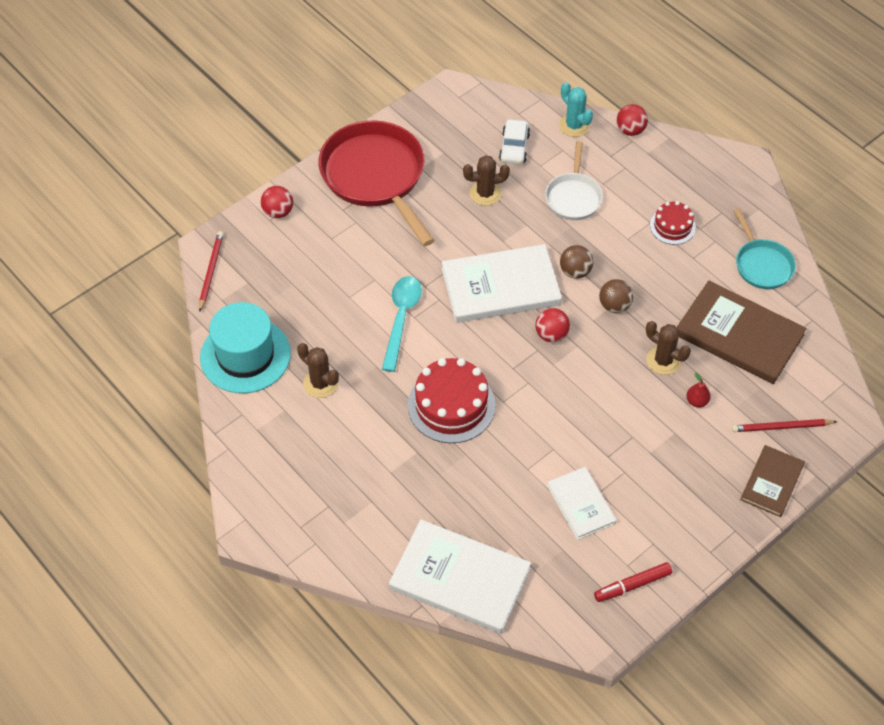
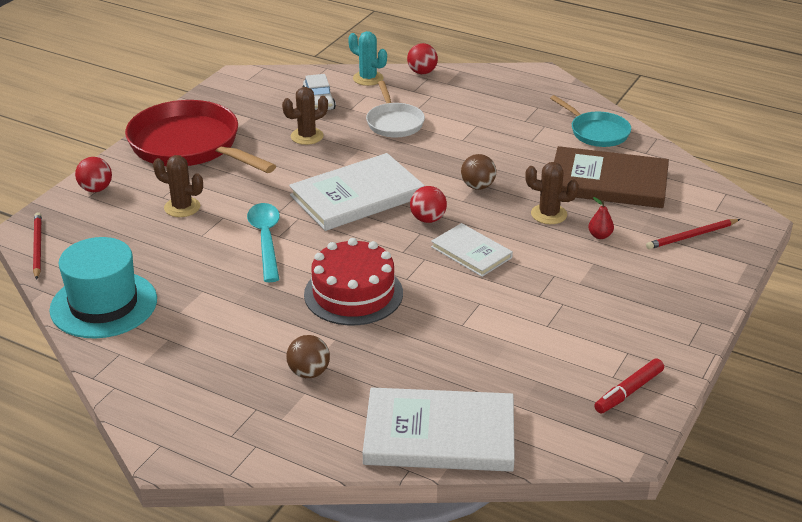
camera: 20 degrees left, 20 degrees down
brown cactus [297,343,339,398] -> brown cactus moved to [153,155,203,217]
white book [547,467,617,540] -> white book moved to [431,223,513,277]
brown ball [560,245,593,279] -> brown ball moved to [286,335,330,378]
red cake [650,201,696,245] -> none
brown book [740,445,805,517] -> none

